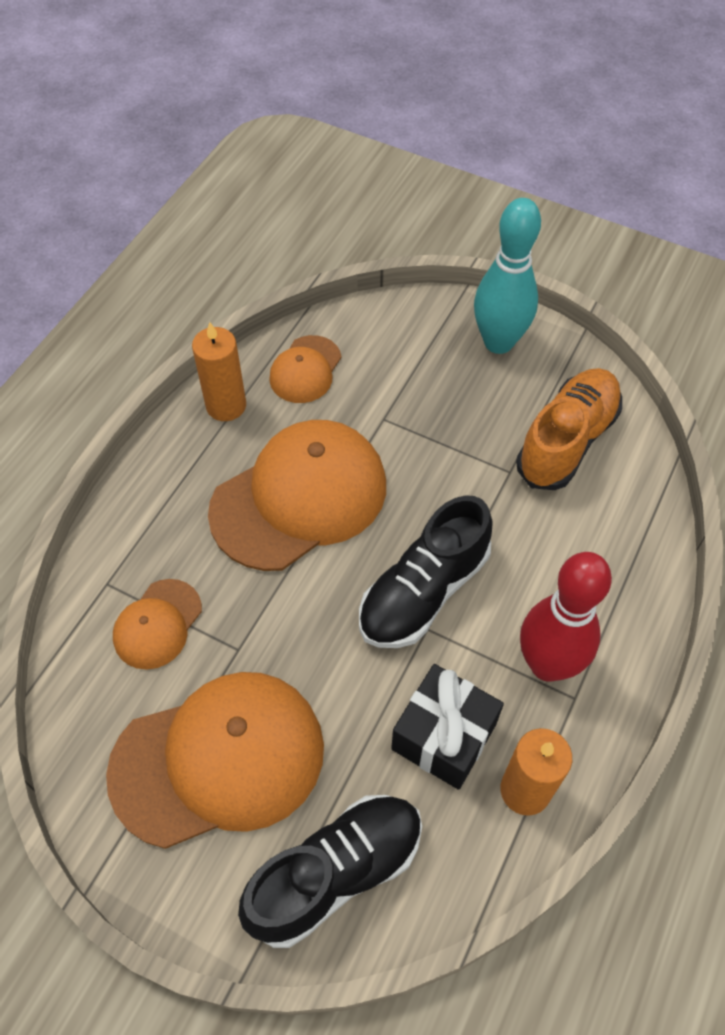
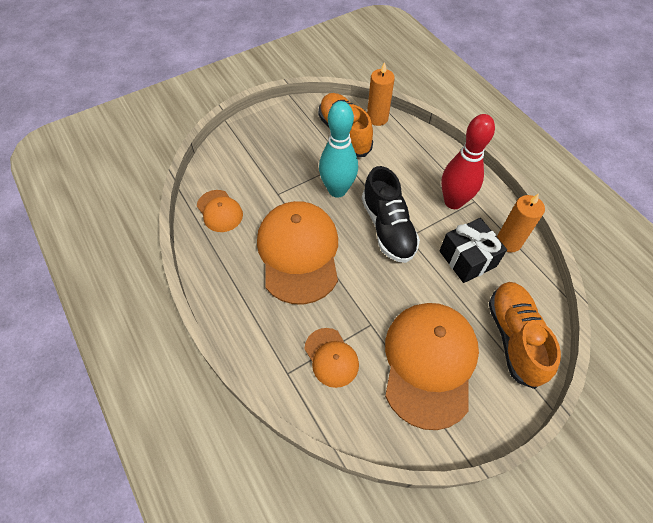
camera: 60 degrees left, 0 degrees up
orange candle [192,322,246,421] -> orange candle moved to [367,62,395,126]
black shoe [238,795,422,948] -> orange shoe [489,282,561,389]
turquoise bowling pin [474,198,541,354] -> turquoise bowling pin moved to [319,101,358,198]

